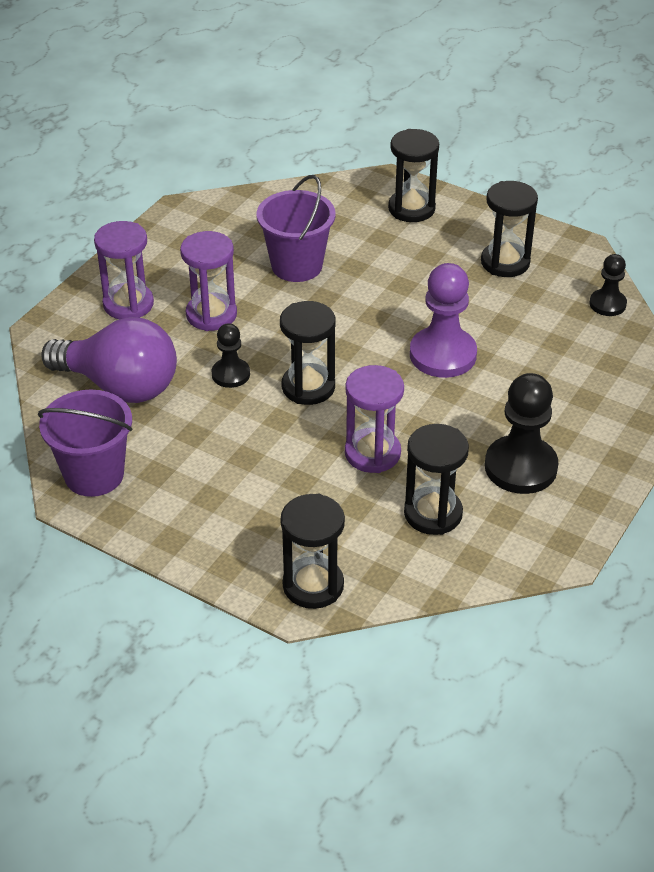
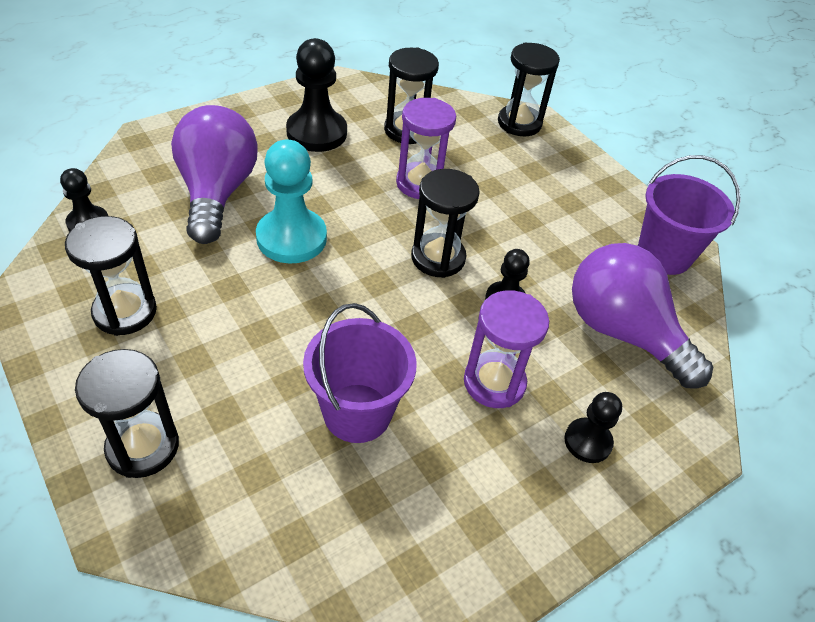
camera: 160 degrees left, 5 degrees up
purple hourglass [94,221,154,319] -> black pawn [564,392,622,463]
purple pawn [410,263,477,378] -> turquoise pawn [256,140,327,263]
none -> purple light bulb [171,105,258,244]

